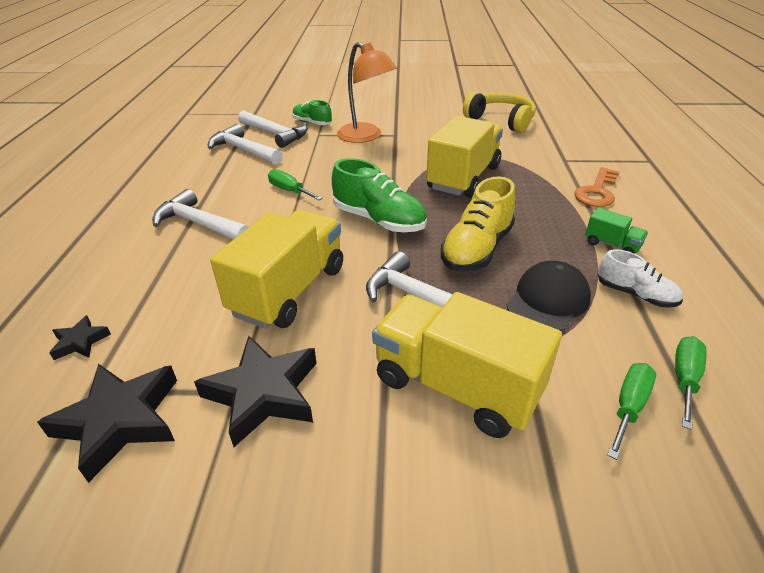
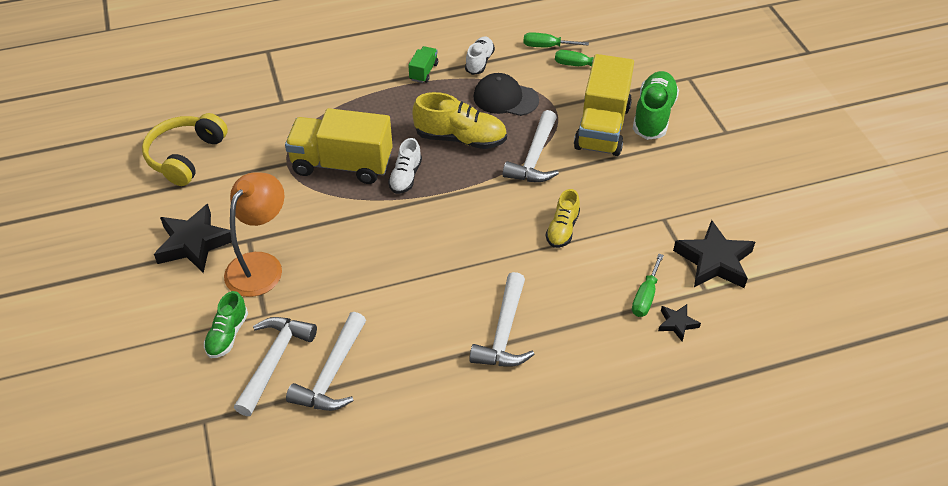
camera: 110 degrees left, 10 degrees up
black star [194,336,317,447] -> black star moved to [154,204,232,273]
yellow truck [210,210,343,329] -> yellow shoe [546,189,580,248]
green screwdriver [268,169,323,200] -> green screwdriver moved to [632,254,664,317]
green shoe [332,158,427,232] -> green shoe moved to [633,71,679,140]
orange key [574,167,620,207] -> none
none -> white shoe [388,138,422,194]

